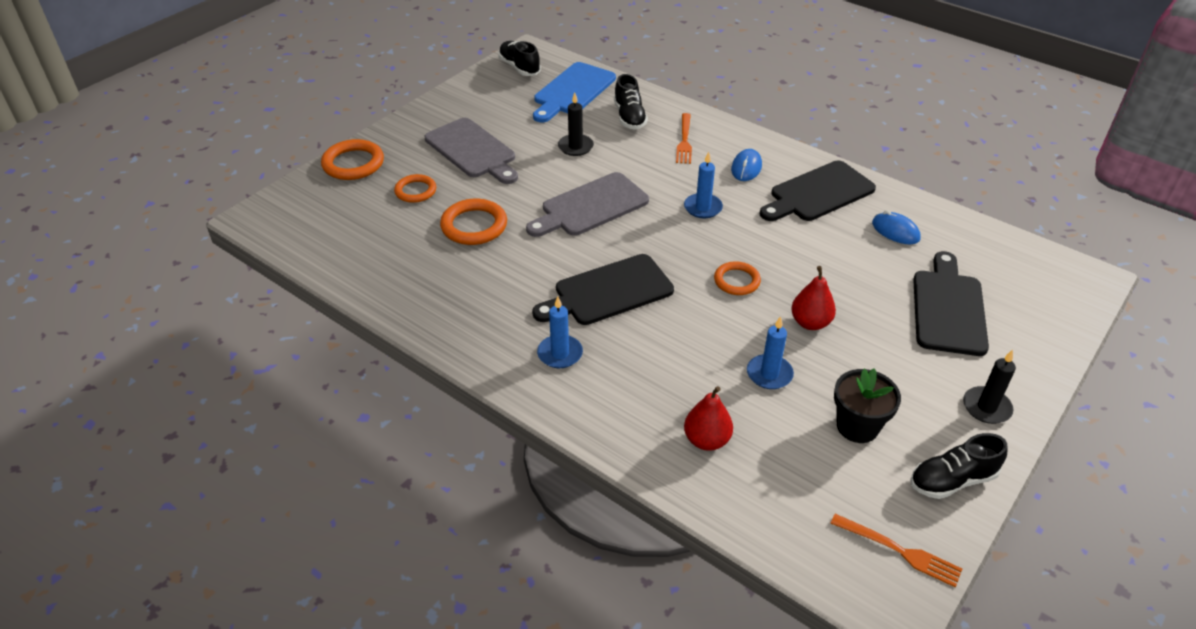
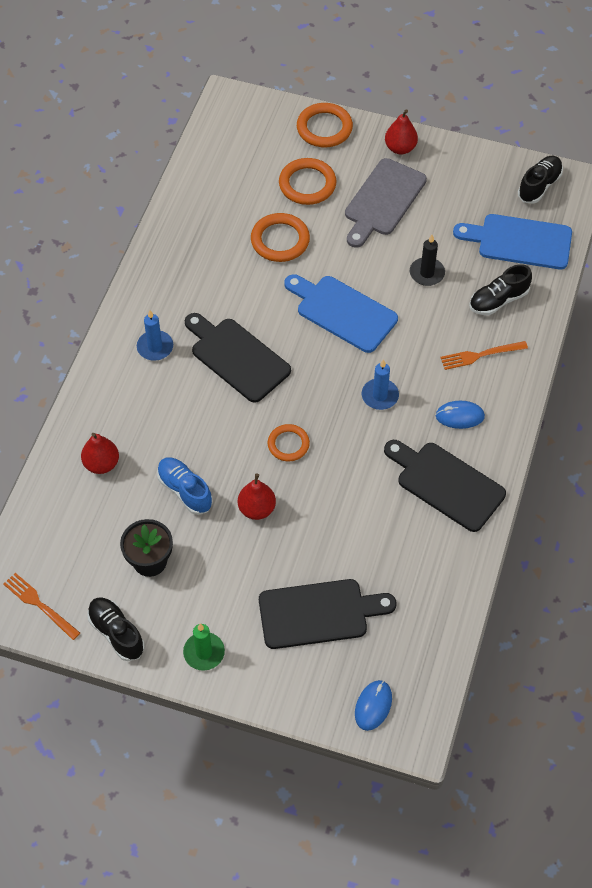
camera: 70 degrees right, 15 degrees up
orange ring [394,174,436,203] -> orange ring [279,158,336,205], size x1.53
grey cutting board [526,172,649,237] -> blue cutting board [285,274,398,353]
blue candle [747,316,794,389] -> blue shoe [157,457,213,515]
orange fork [830,514,962,588] -> orange fork turned 120 degrees clockwise [3,573,80,640]
blue mouse [872,210,921,244] -> blue mouse moved to [355,680,392,731]
black candle [963,350,1016,424] -> green candle [183,624,225,671]
none -> red pear [385,109,418,155]

